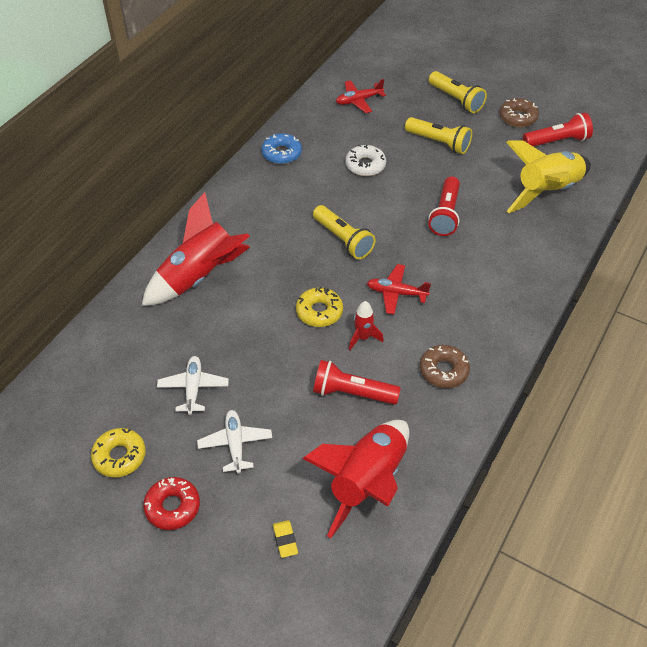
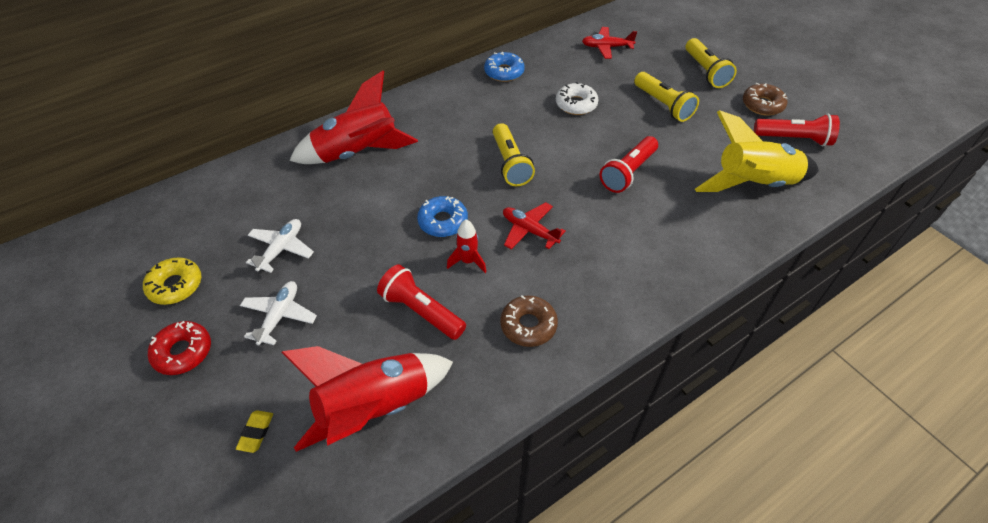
camera: 25 degrees right, 0 degrees up
yellow donut [296,287,343,327] -> blue donut [417,196,468,237]

